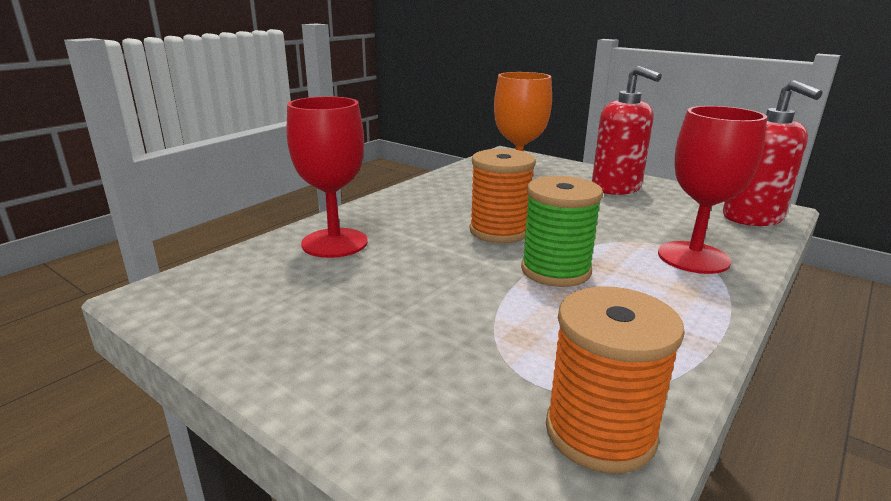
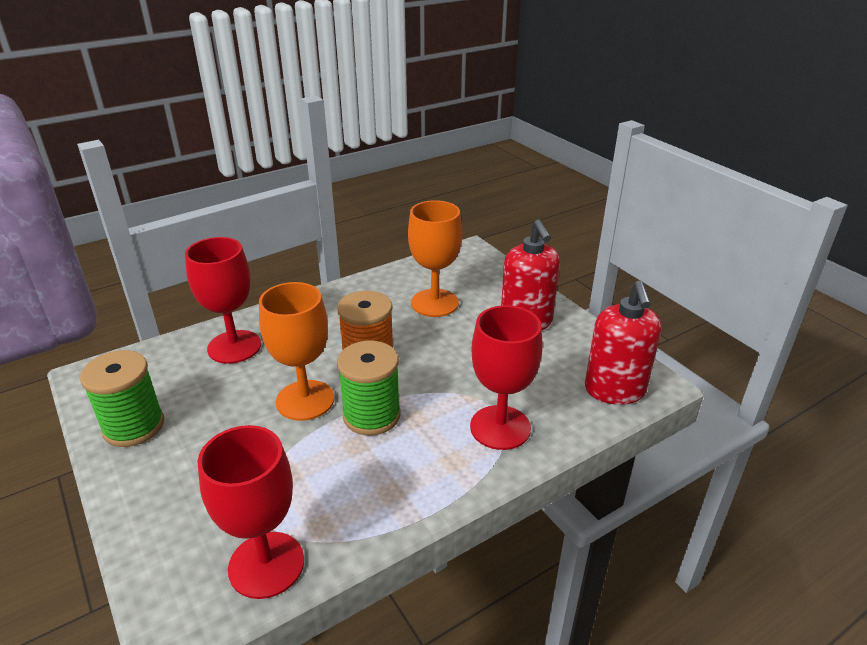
camera: 20 degrees right, 10 degrees up
orange spool [546,286,685,474] -> red goblet [198,425,304,599]
none -> green spool [80,350,164,447]
none -> orange goblet [259,282,334,421]

